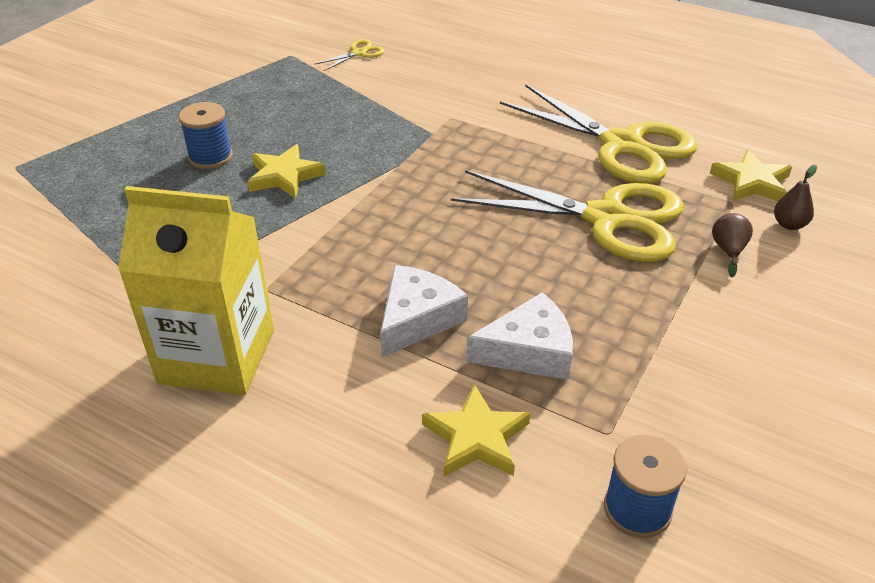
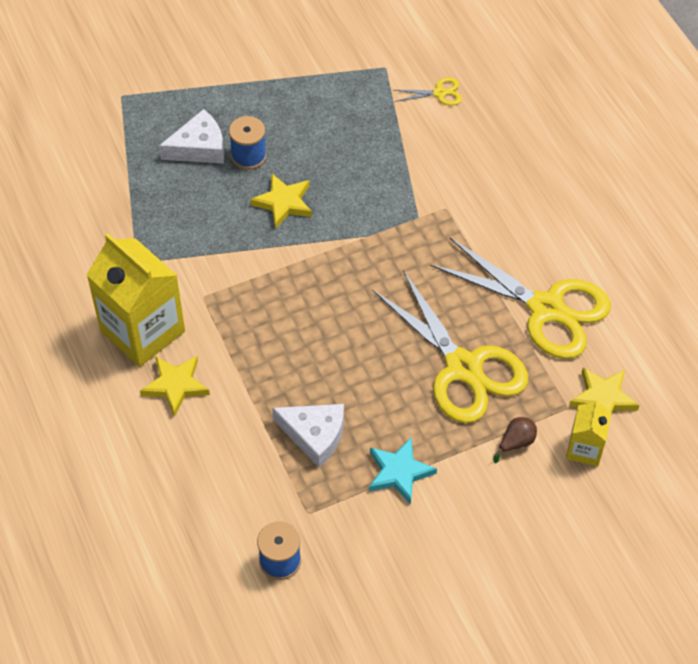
camera: 35 degrees right, 15 degrees up
white cheese [380,265,468,357] -> white cheese moved to [159,109,224,164]
yellow star [422,384,531,477] -> yellow star moved to [140,356,210,417]
yellow scissors [500,84,698,184] -> yellow scissors turned 45 degrees counterclockwise [430,238,611,359]
brown pear [774,165,817,230] -> yellow carton [566,399,611,466]
none -> turquoise star [369,437,437,505]

